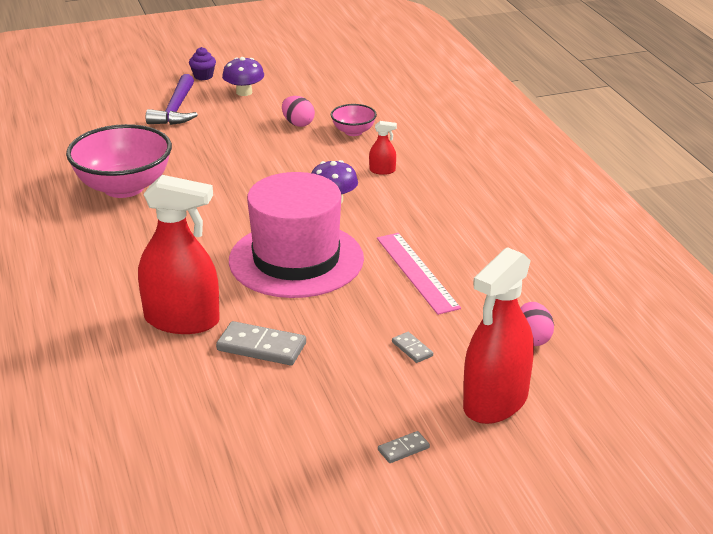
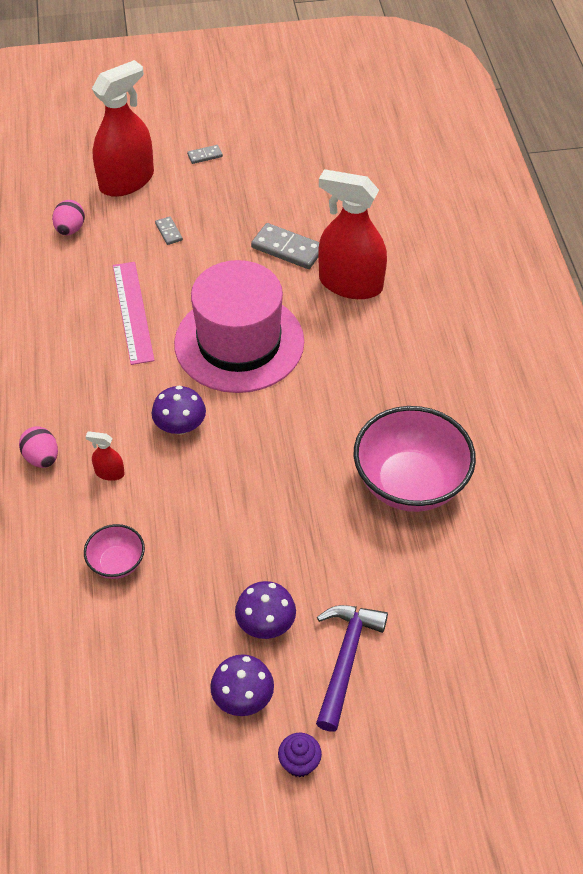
camera: 170 degrees left, 20 degrees up
pink egg [282,96,315,127] -> pink egg moved to [19,426,58,468]
none -> purple mushroom [235,581,296,639]

